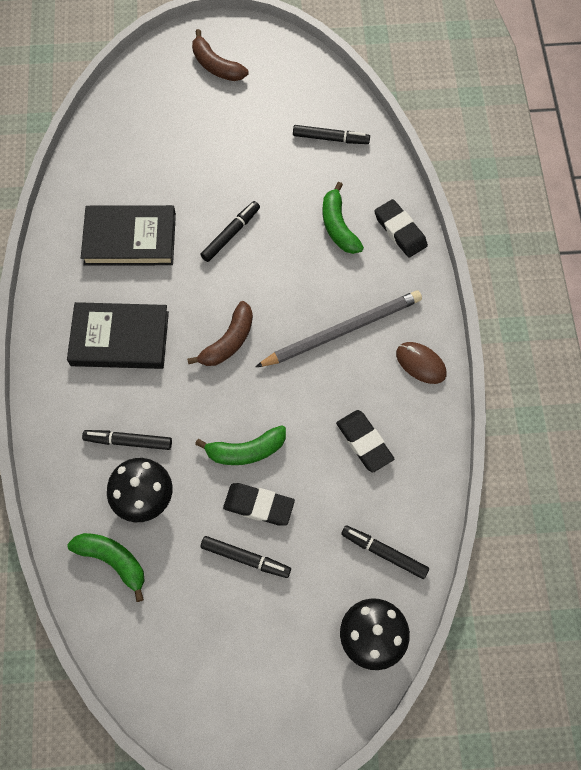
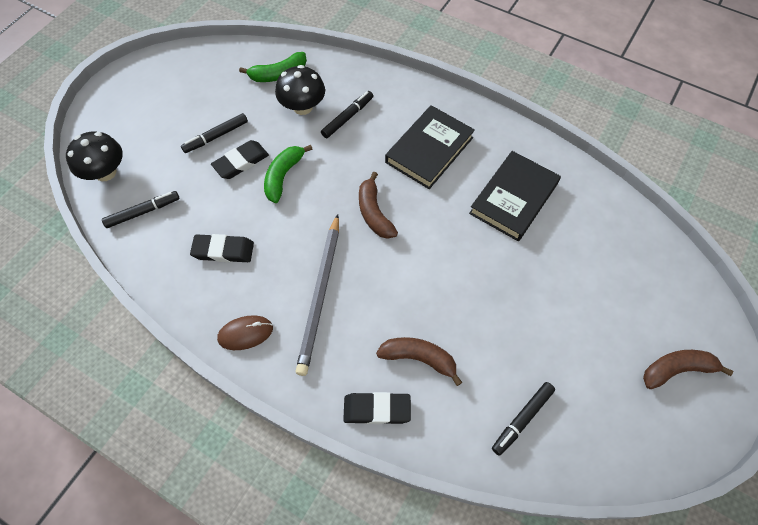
camera: 125 degrees right, 5 degrees down
black marker [200,201,260,262] -> none
green banana [323,182,364,254] -> brown banana [376,337,463,386]

